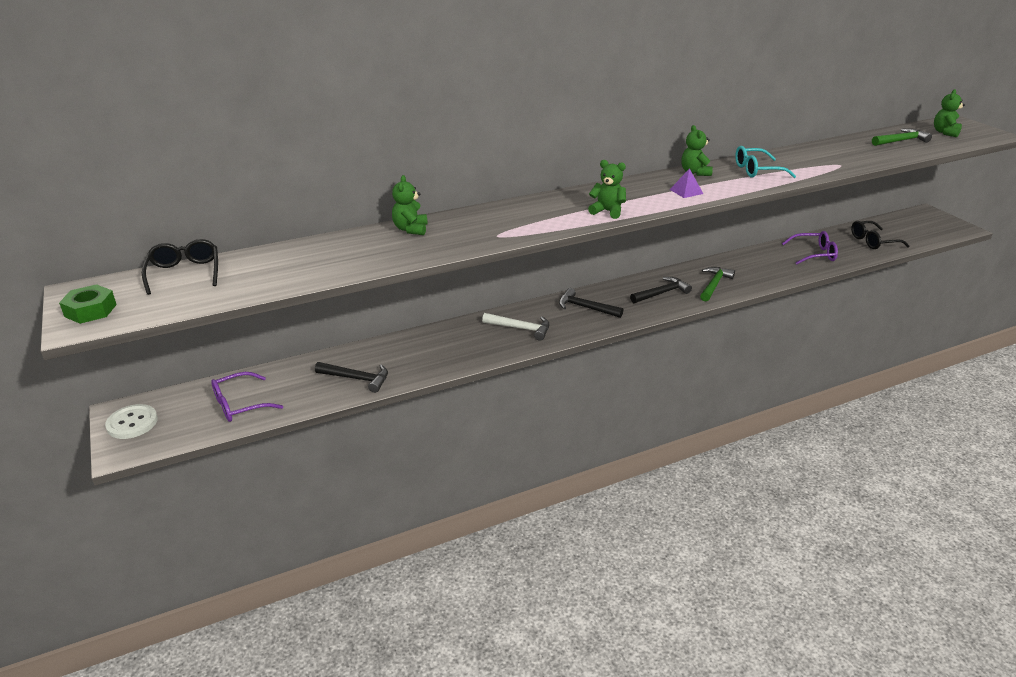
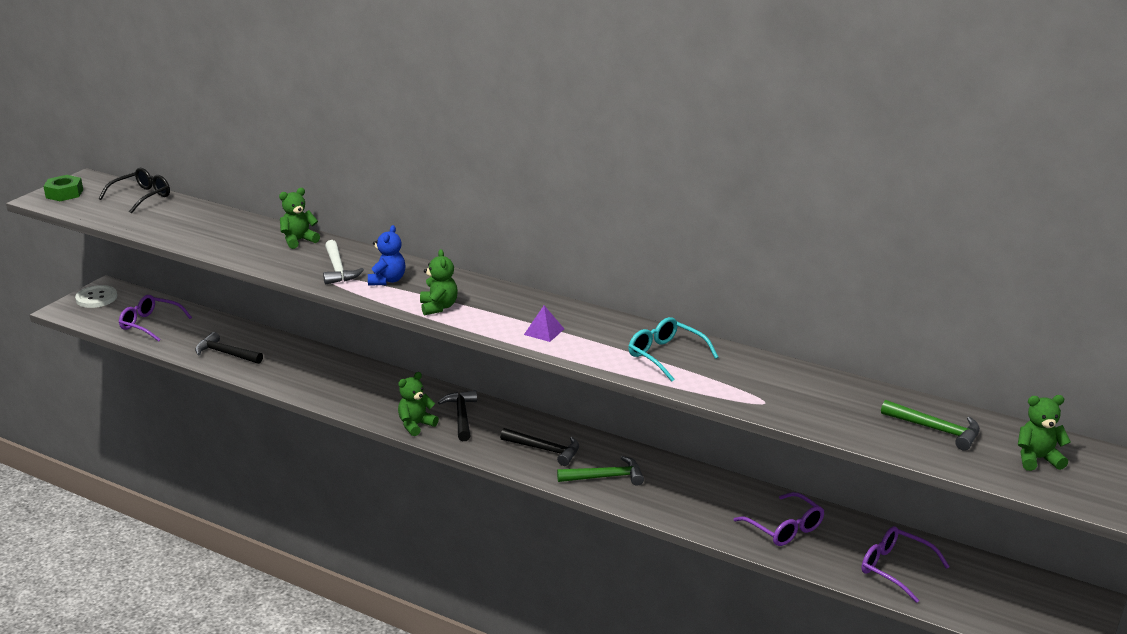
camera: 55 degrees right, 5 degrees down
black hammer [315,362,388,393] -> black hammer turned 135 degrees clockwise [195,332,263,364]
white hammer [482,313,550,341] -> white hammer moved to [323,240,364,285]
green teddy bear [681,125,713,176] -> green teddy bear moved to [398,372,439,436]
black glasses [851,221,909,249] -> purple glasses [862,526,950,603]
none -> blue teddy bear [368,225,406,285]

